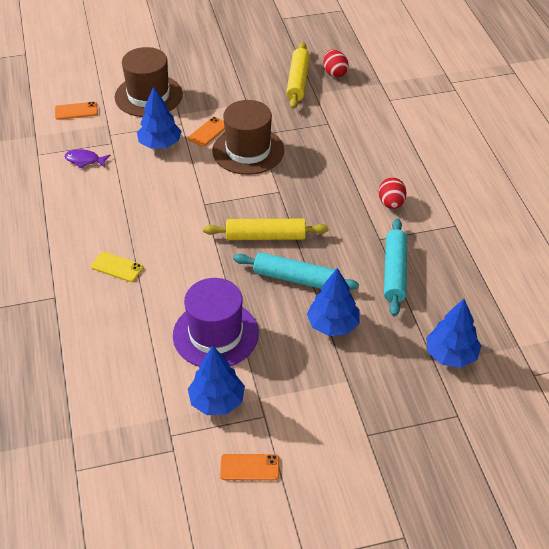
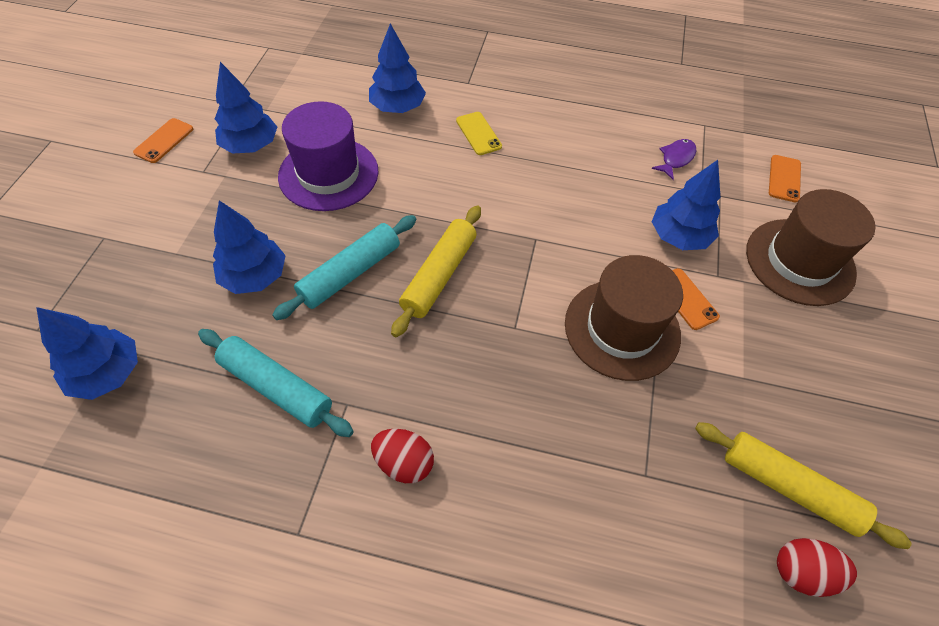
camera: 115 degrees right, 10 degrees up
yellow phone [91,252,143,282] -> yellow phone turned 75 degrees counterclockwise [456,112,502,155]
none -> blue tree [369,23,426,113]

